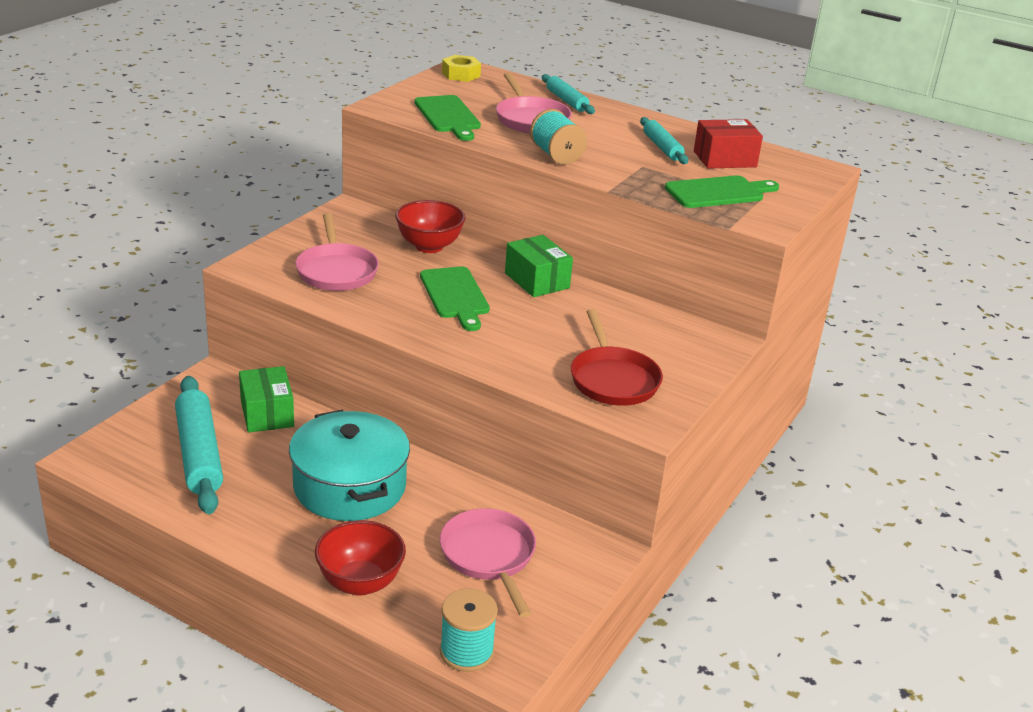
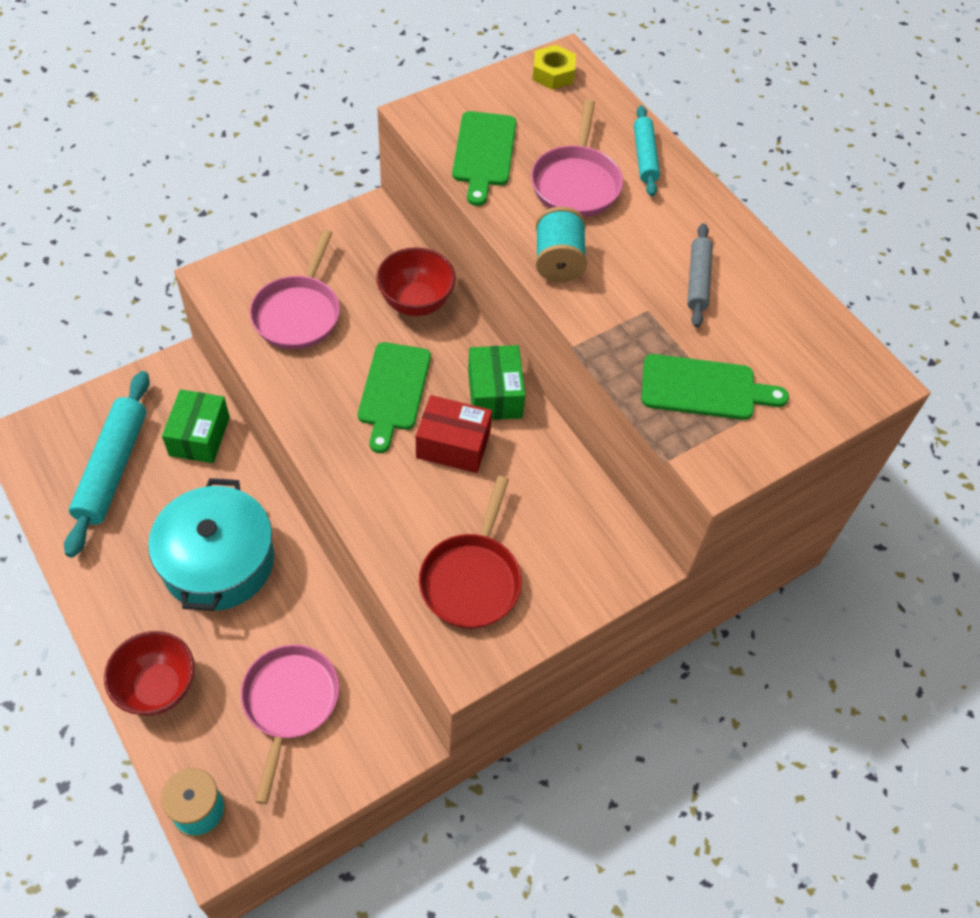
camera: 25 degrees right, 25 degrees up
turquoise rolling pin [640,117,688,164] -> grey rolling pin [687,223,713,328]
red box [694,119,763,169] -> red box moved to [416,395,492,473]

